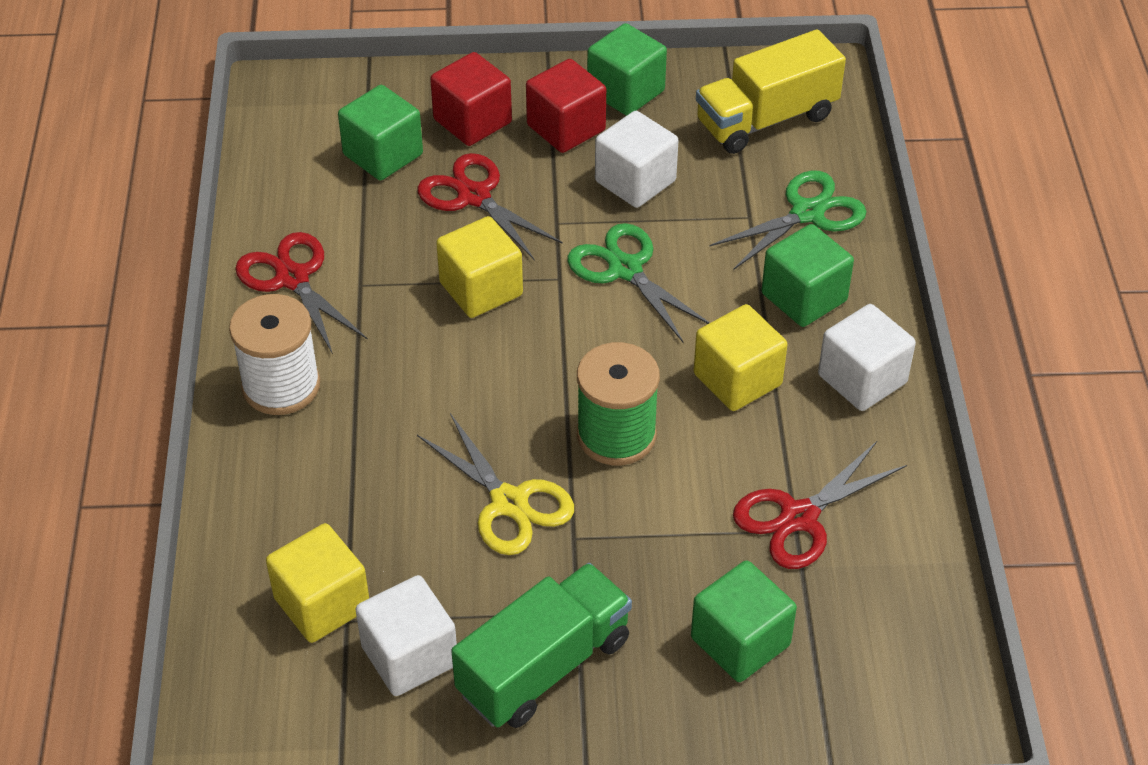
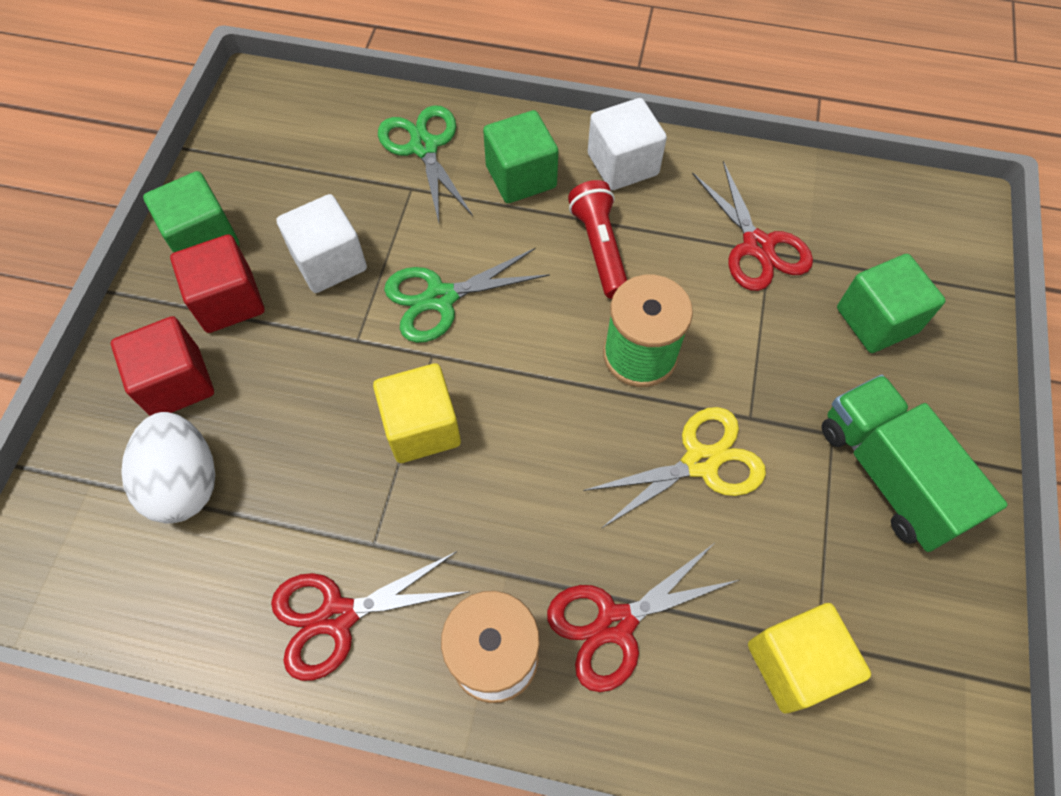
camera: 75 degrees left, 15 degrees up
green cube [338,85,423,180] -> white egg [121,412,215,523]
white cube [355,575,457,696] -> none
red scissors [417,153,563,261] -> red scissors moved to [547,544,739,692]
yellow cube [694,304,787,411] -> red flashlight [568,180,627,299]
yellow truck [696,29,846,154] -> none

